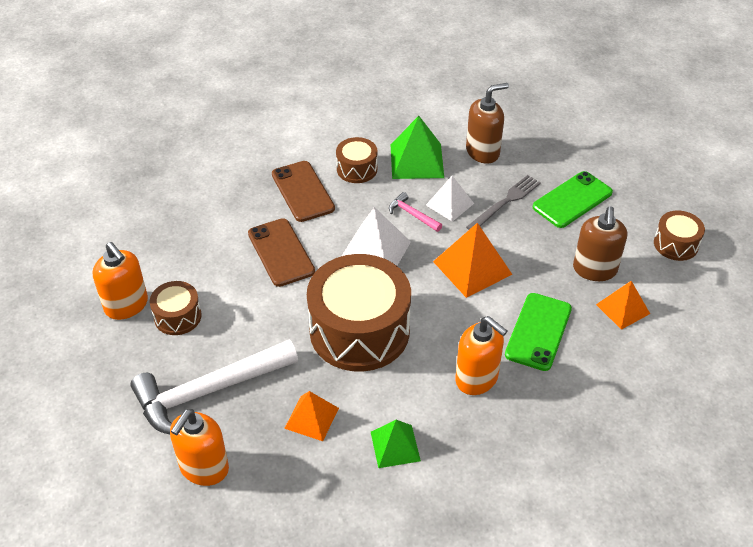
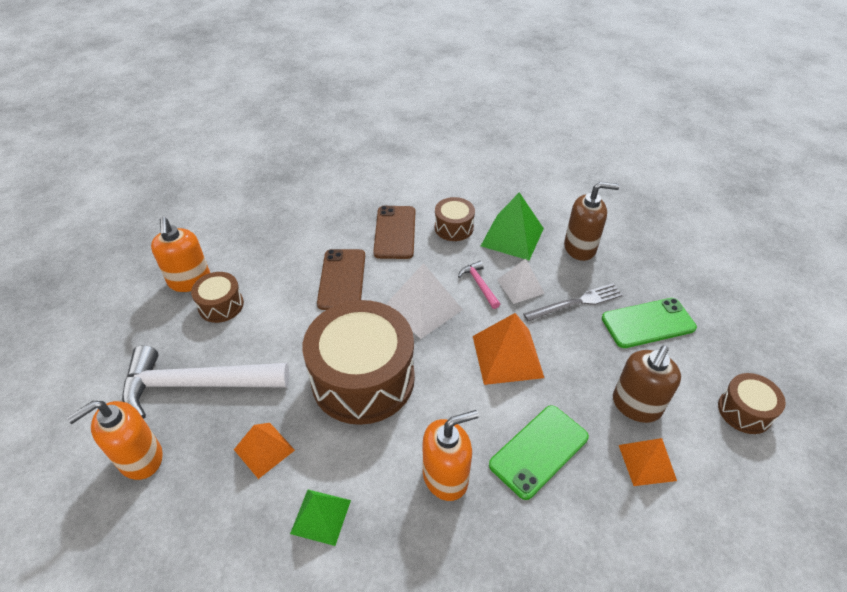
camera: 25 degrees right, 0 degrees up
orange soap dispenser [455,316,507,395] -> orange soap dispenser turned 90 degrees counterclockwise [423,410,479,501]

